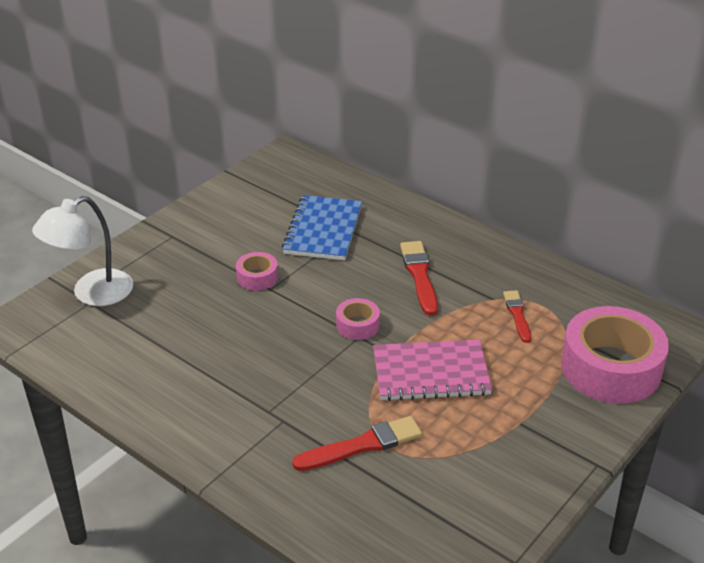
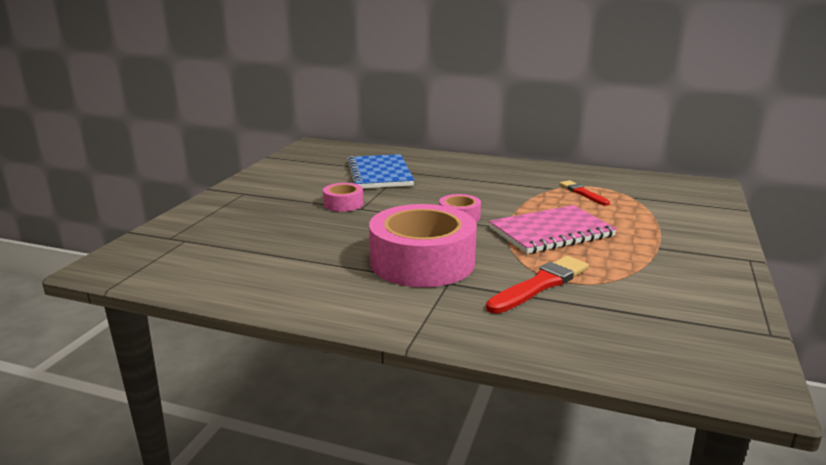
camera: 20 degrees left, 15 degrees down
white lamp [32,196,133,306] -> none
red brush [400,241,438,316] -> none
pink tape [561,306,669,404] -> pink tape moved to [369,204,477,287]

